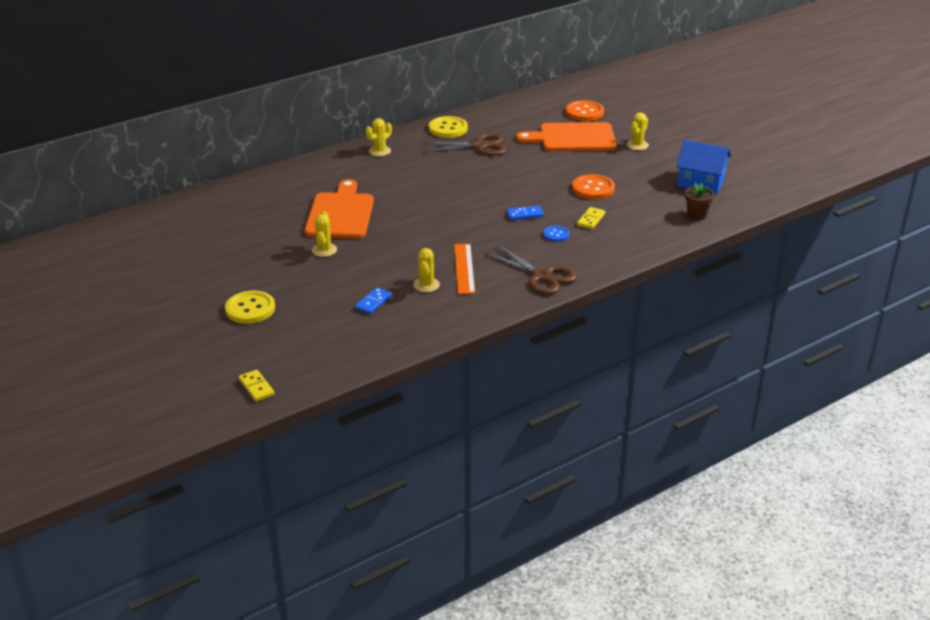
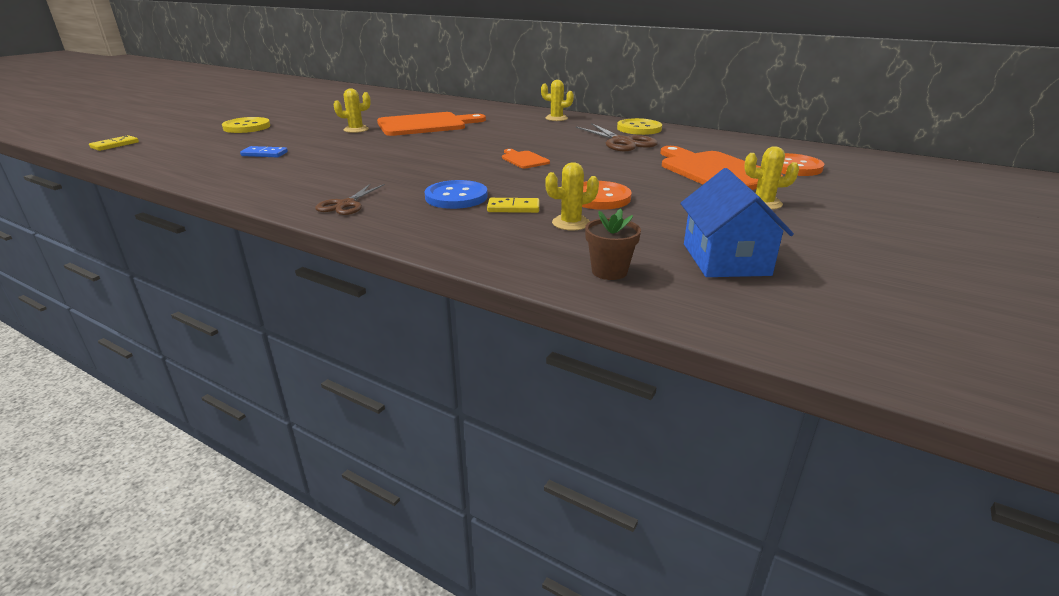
camera: 65 degrees right, 5 degrees down
yellow cactus [413,248,440,292] -> yellow cactus moved to [545,162,599,230]
orange ruler [454,244,475,294] -> none
brown scissors [484,245,577,294] -> brown scissors [315,183,385,215], size x0.64
blue domino [507,205,544,220] -> none
blue button [543,226,569,242] -> blue button [425,180,488,209], size x1.73
none -> orange cutting board [502,149,550,168]

